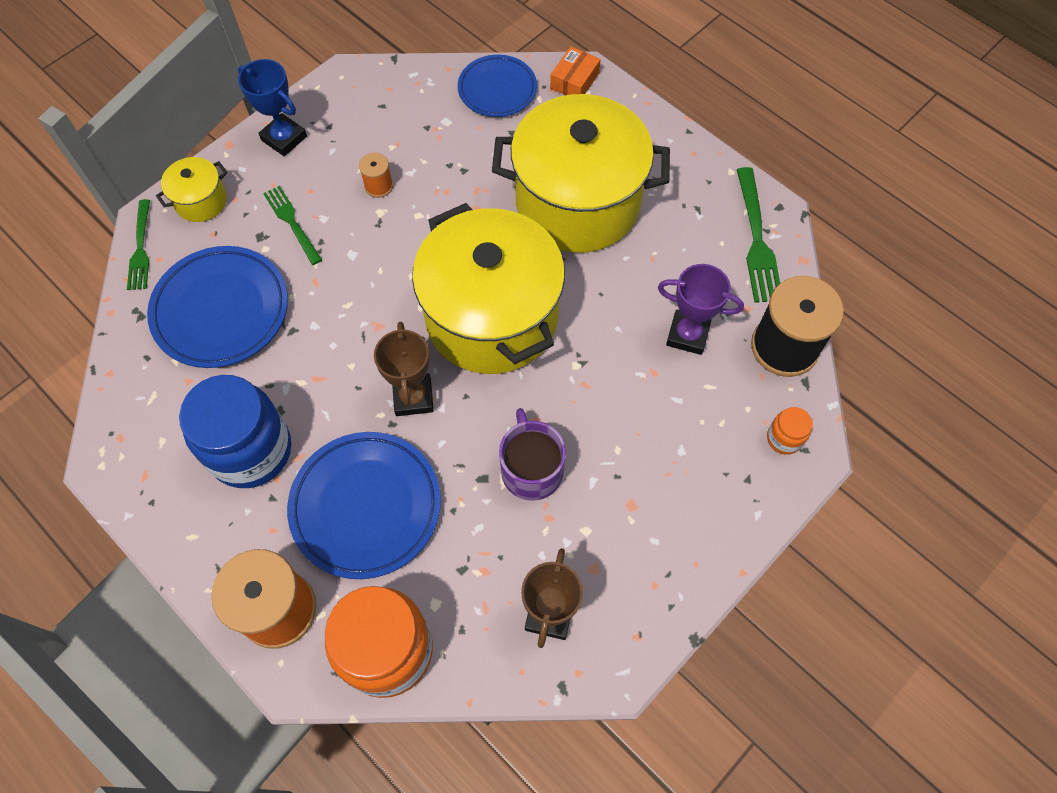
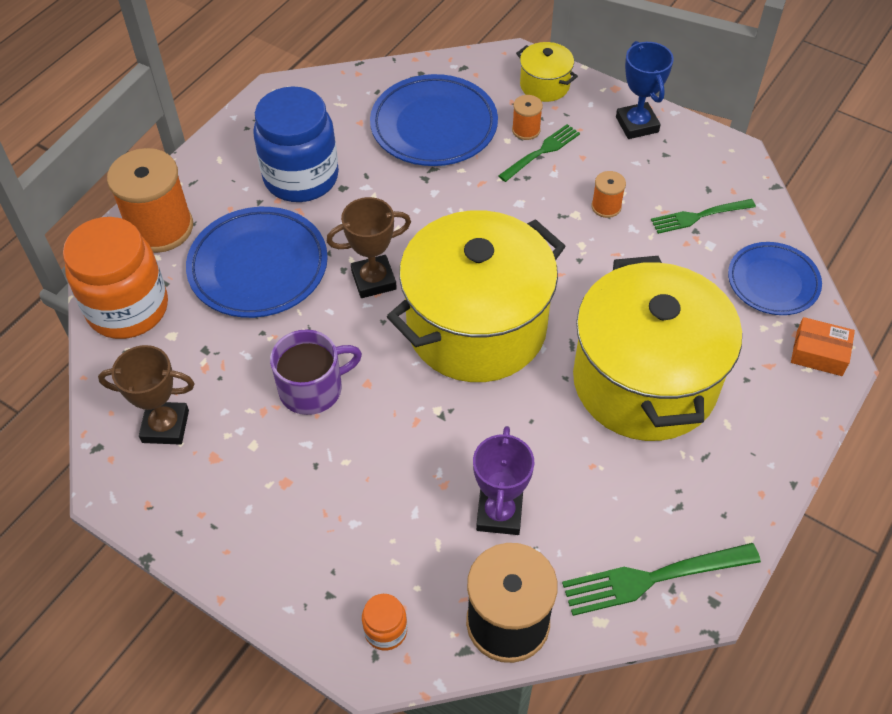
camera: 80 degrees right, 10 degrees down
green fork [127,199,150,290] -> green fork moved to [651,199,756,234]
blue trophy [238,59,307,156] -> blue trophy turned 45 degrees counterclockwise [616,41,674,139]
none -> orange spool [512,95,543,140]

